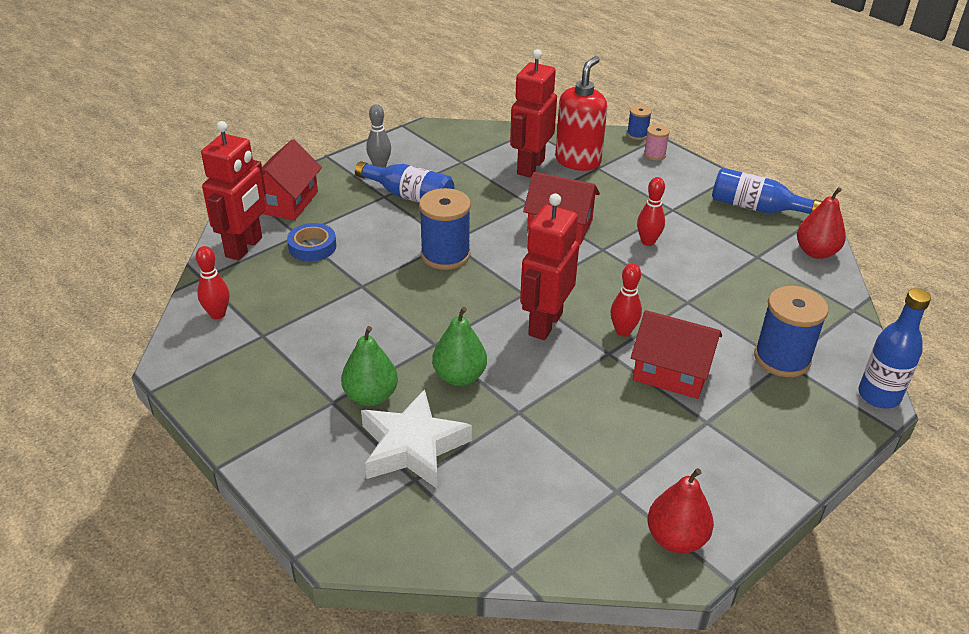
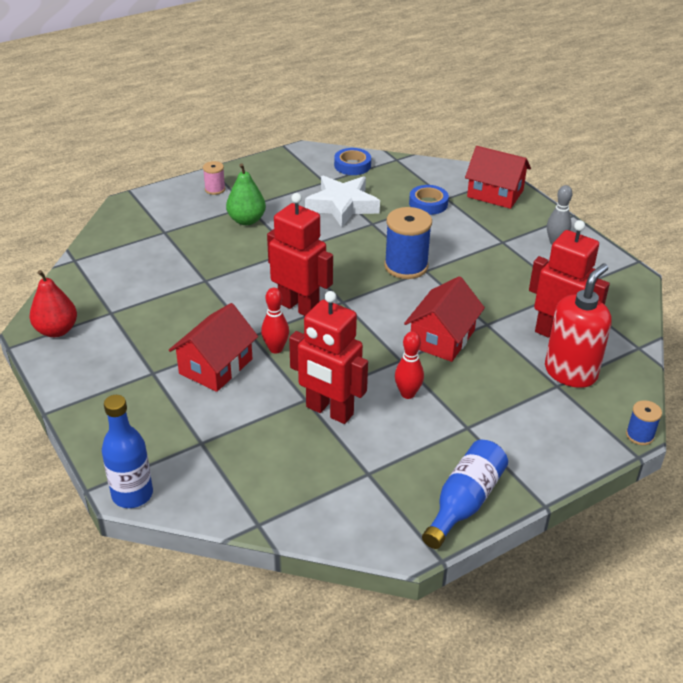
camera: 100 degrees right, 0 degrees up
red bowling pin [196,246,229,319] -> blue tape [334,148,371,175]
red robot [201,121,266,261] -> red robot moved to [289,291,368,424]
blue bottle [355,161,454,203] -> none
white star [361,389,472,489] -> white star moved to [305,176,380,227]
green pear [432,307,487,386] -> none
red soap dispenser [555,56,607,171] -> red soap dispenser turned 90 degrees counterclockwise [545,263,612,388]
pink spool [644,124,670,161] -> pink spool moved to [203,161,225,195]
blue spool [754,286,829,377] -> none
red pear [797,187,846,259] -> none

